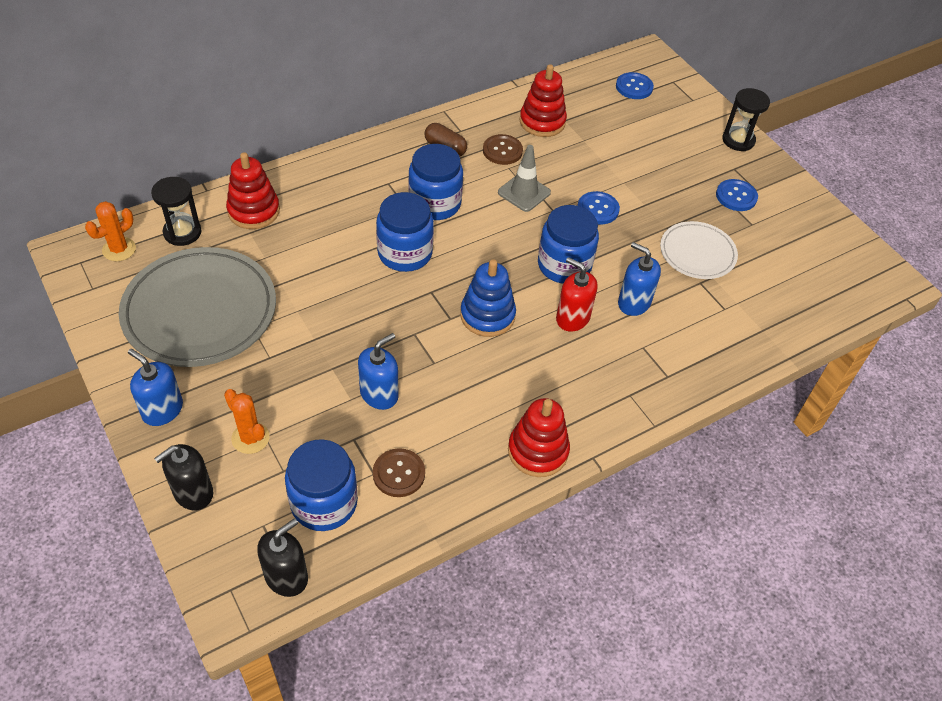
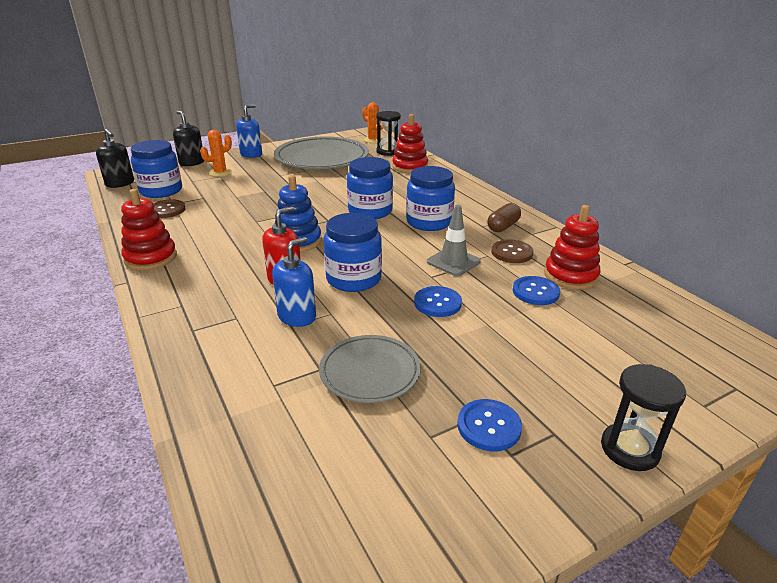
camera: 95 degrees right, 20 degrees down
blue soap dispenser [358,333,398,410] -> none
blue button [616,72,654,99] -> blue button moved to [513,276,560,305]
white plate [660,221,738,279] -> grey plate [319,335,421,403]

